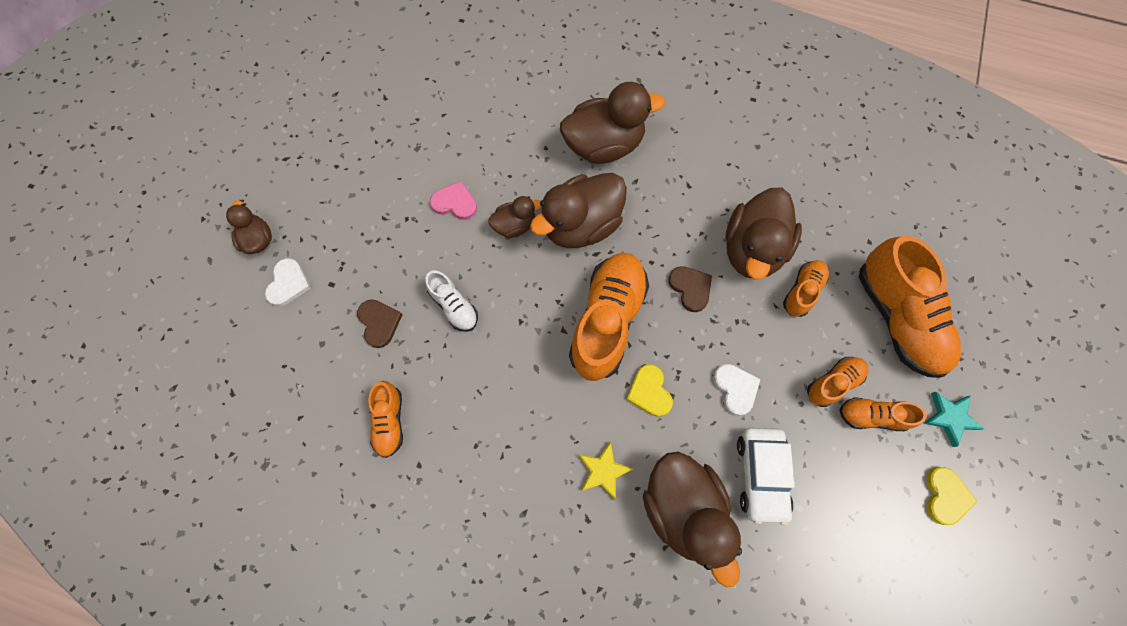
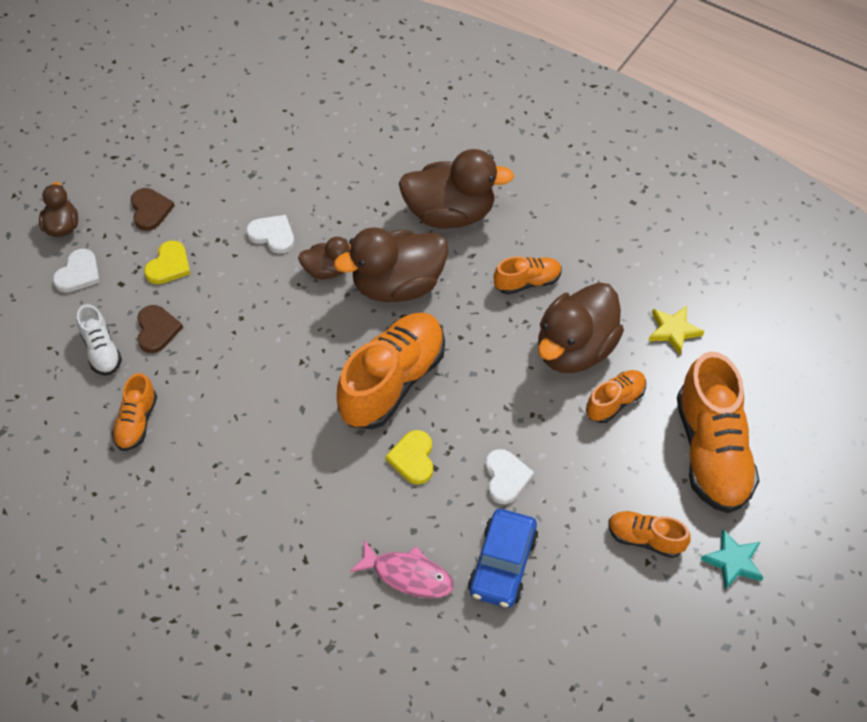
camera: 15 degrees right, 15 degrees down
white shoe [425,271,478,332] -> white shoe moved to [77,304,122,375]
pink heart [430,181,477,220] -> white heart [246,215,294,254]
yellow star [579,442,633,500] -> yellow star moved to [648,306,704,355]
brown duck [643,452,742,587] -> pink fish [350,540,454,598]
brown heart [668,266,712,312] -> brown heart moved to [131,188,175,231]
white car [737,428,794,525] -> blue car [468,509,538,608]
orange shoe [807,357,869,407] -> orange shoe moved to [494,256,562,295]
yellow heart [926,467,978,525] -> yellow heart moved to [144,240,191,284]

